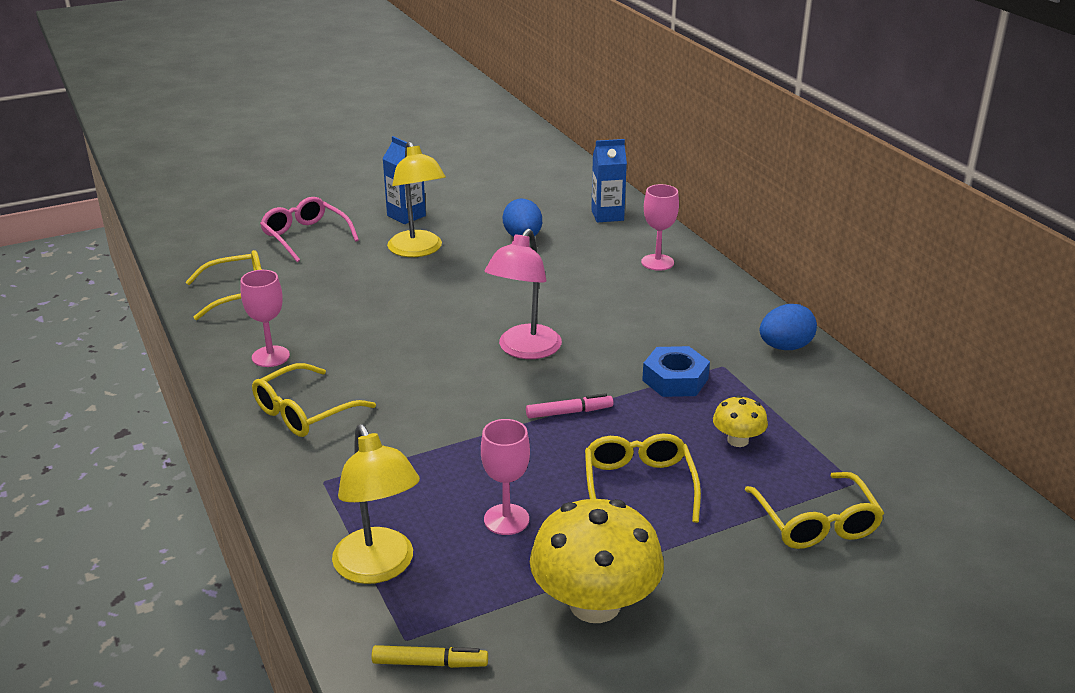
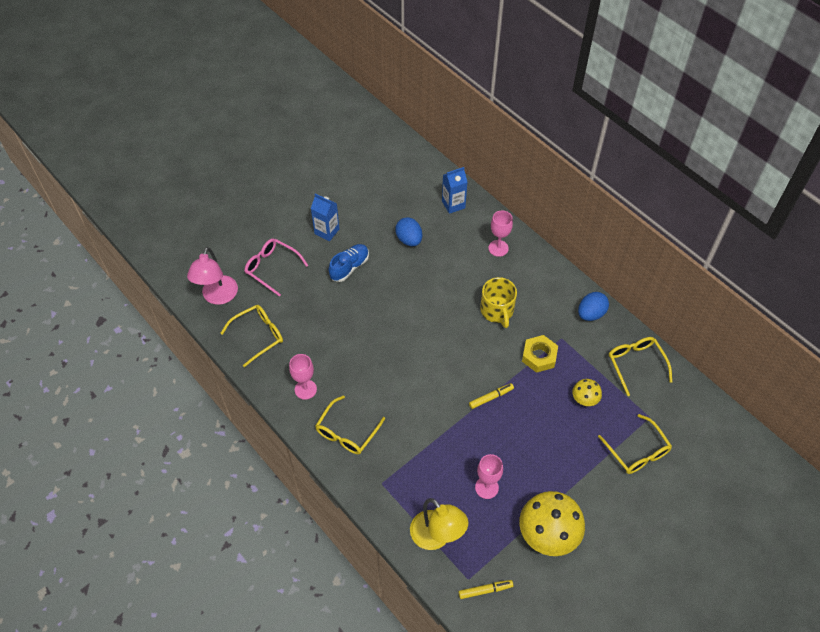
camera: 15 degrees left, 25 degrees up
yellow lamp [387,141,446,257] -> blue shoe [329,244,369,282]
pink lamp [485,229,562,359] -> pink lamp moved to [187,247,238,305]
pink marker [526,393,614,418] -> yellow marker [469,383,514,409]
yellow glasses [585,434,701,523] -> yellow glasses moved to [609,337,672,396]
blue nut [642,346,710,397] -> yellow nut [522,335,558,373]
none -> yellow mug [480,277,517,328]

